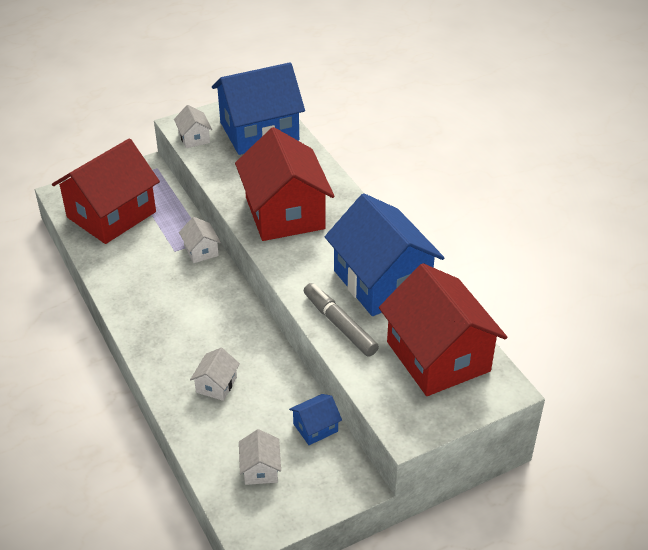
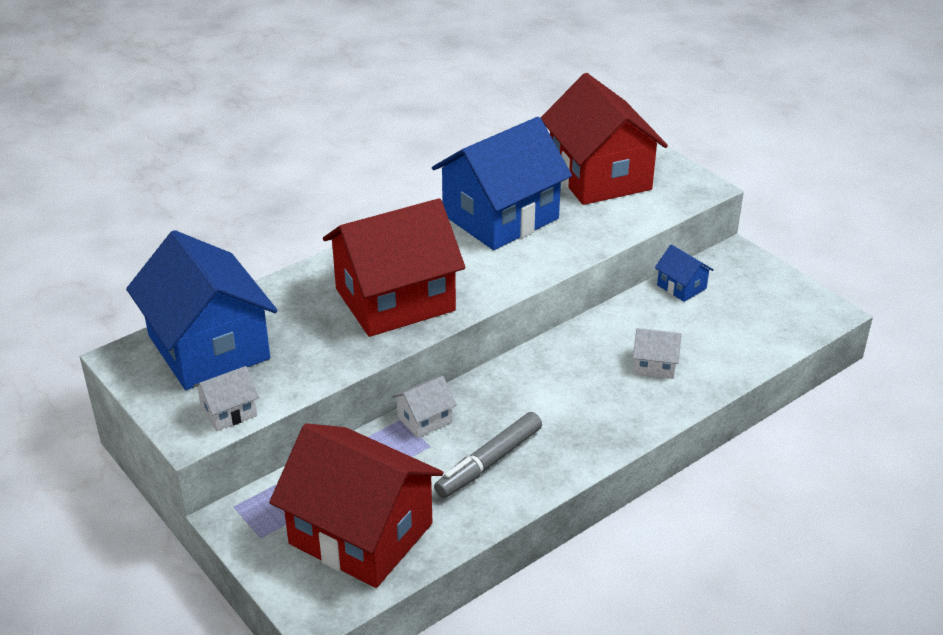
camera: 100 degrees left, 5 degrees down
white house [239,429,281,485] -> none
grey marker [304,283,379,356] -> grey marker moved to [434,412,542,498]
red house [379,263,507,396] -> red house turned 75 degrees counterclockwise [540,73,668,205]

